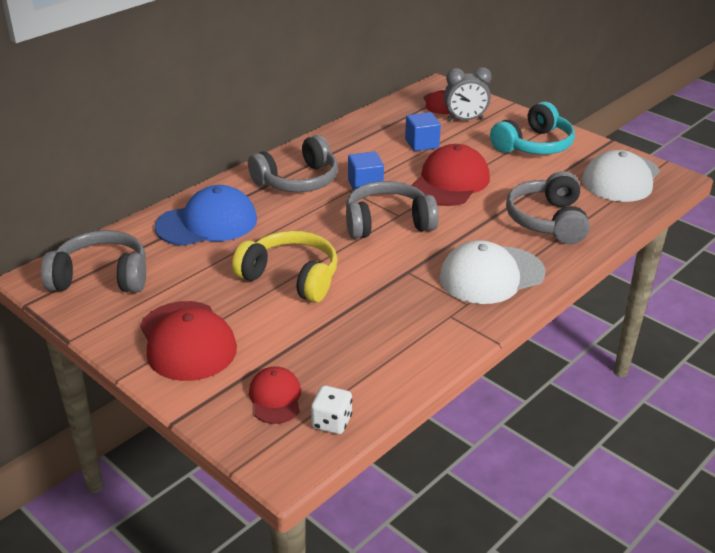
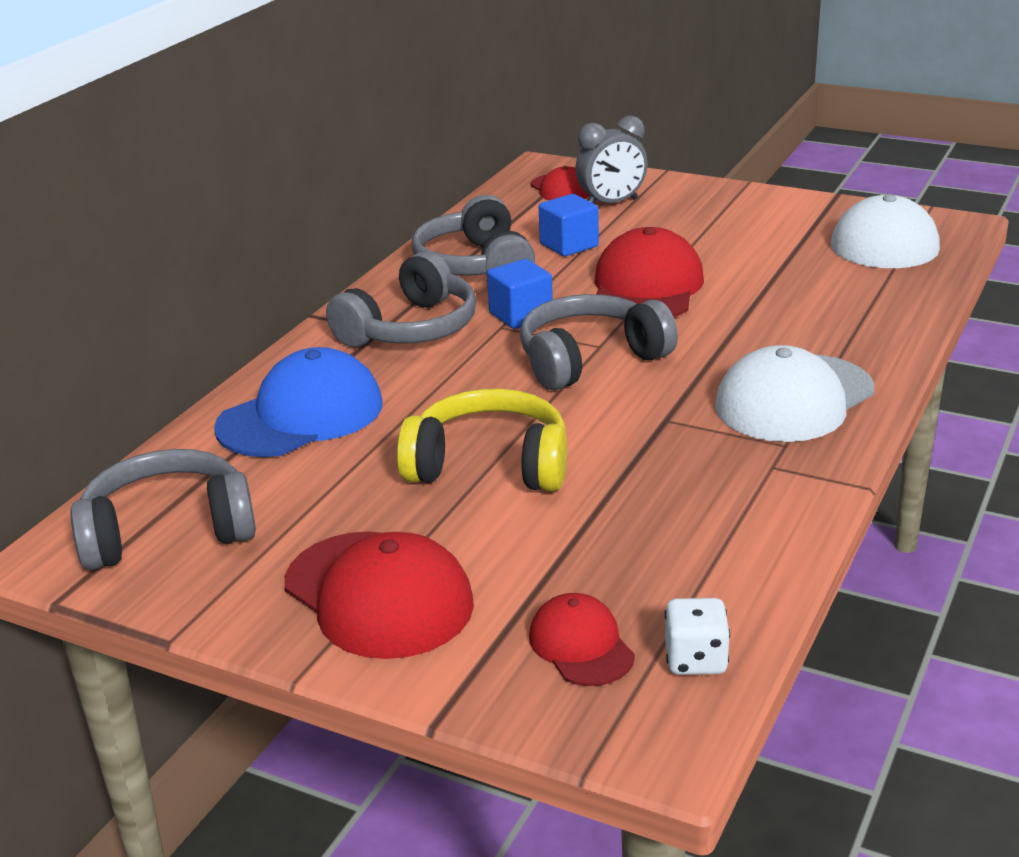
camera: 15 degrees left, 5 degrees down
turquoise headphones [490,102,575,155] -> none
grey headphones [506,171,590,244] -> grey headphones moved to [412,195,535,276]

